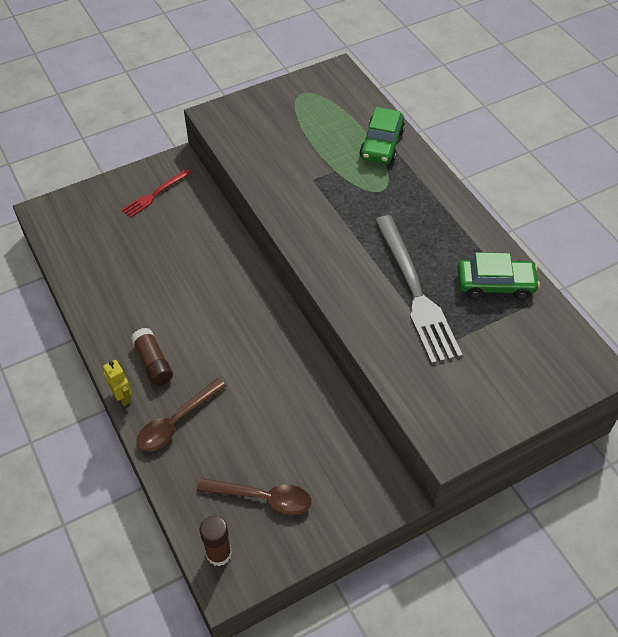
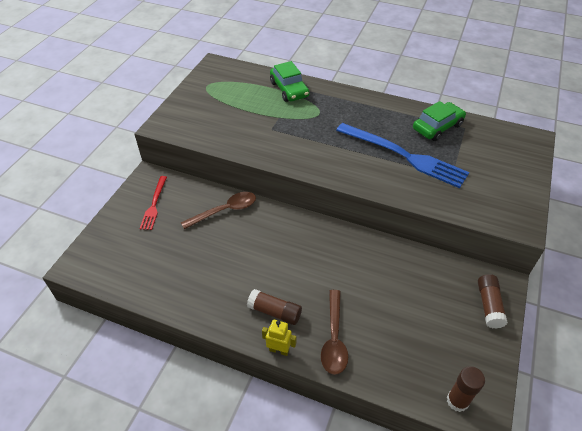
camera: 40 degrees left, 5 degrees down
brown spoon [197,478,311,515] -> brown spoon moved to [181,192,256,229]
grey fork [375,215,462,364] -> blue fork [336,123,469,188]
none -> brown glue stick [478,274,508,329]

